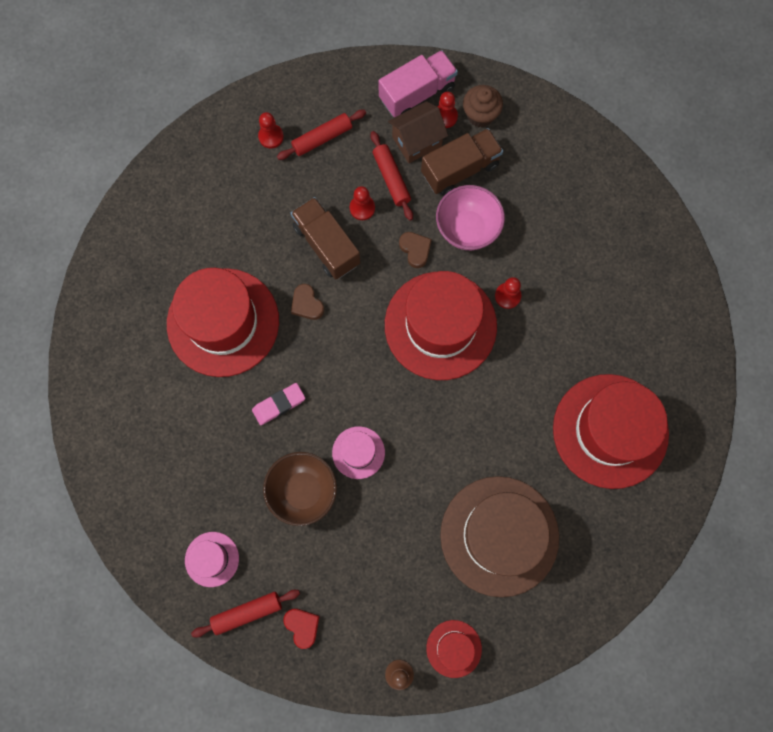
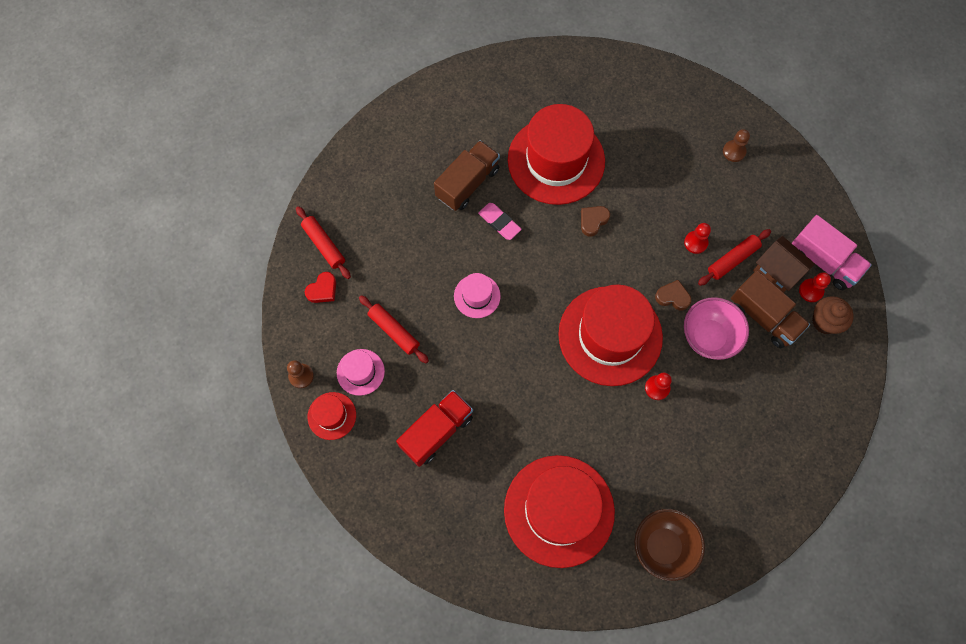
camera: 75 degrees right, 5 degrees down
pink hat [185,532,239,587] -> pink hat moved to [337,349,385,396]
red pawn [258,112,284,148] -> brown pawn [723,129,750,162]
brown bowl [263,452,337,526] -> brown bowl moved to [634,509,705,581]
red rolling pin [277,110,366,160] -> red rolling pin moved to [359,295,429,364]
brown truck [291,197,360,280] -> brown truck moved to [434,140,500,211]
brown heart [399,232,432,268] -> brown heart turned 120 degrees counterclockwise [655,280,691,311]
brown hat [440,476,559,597] -> red truck [396,390,473,467]

